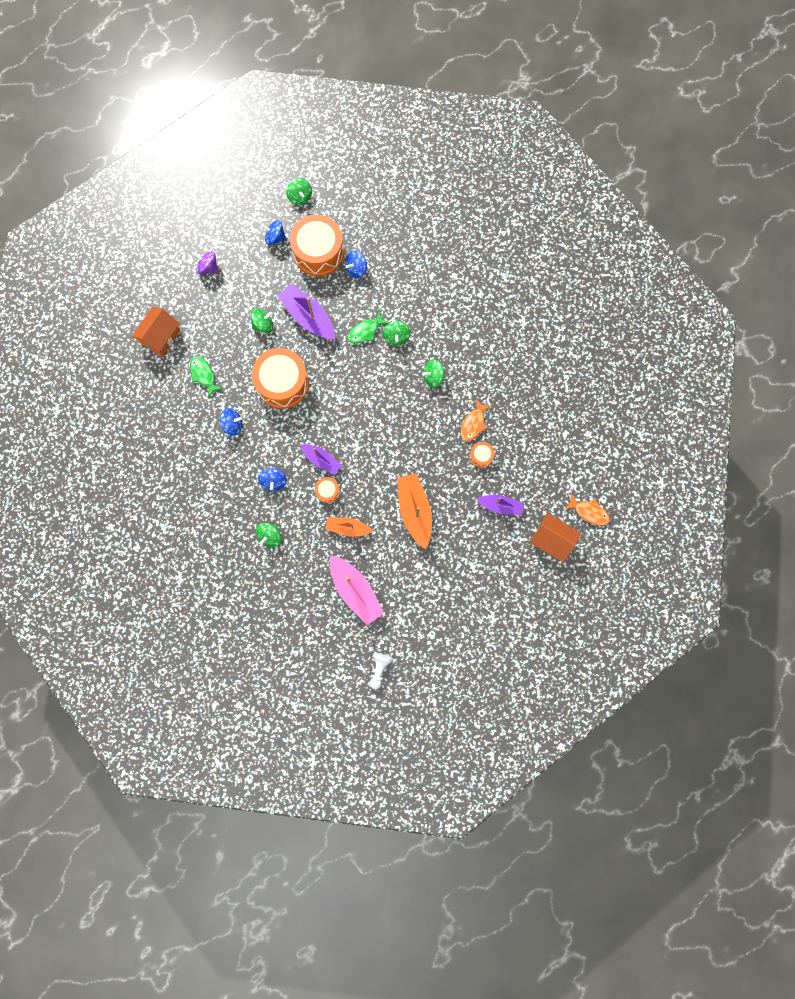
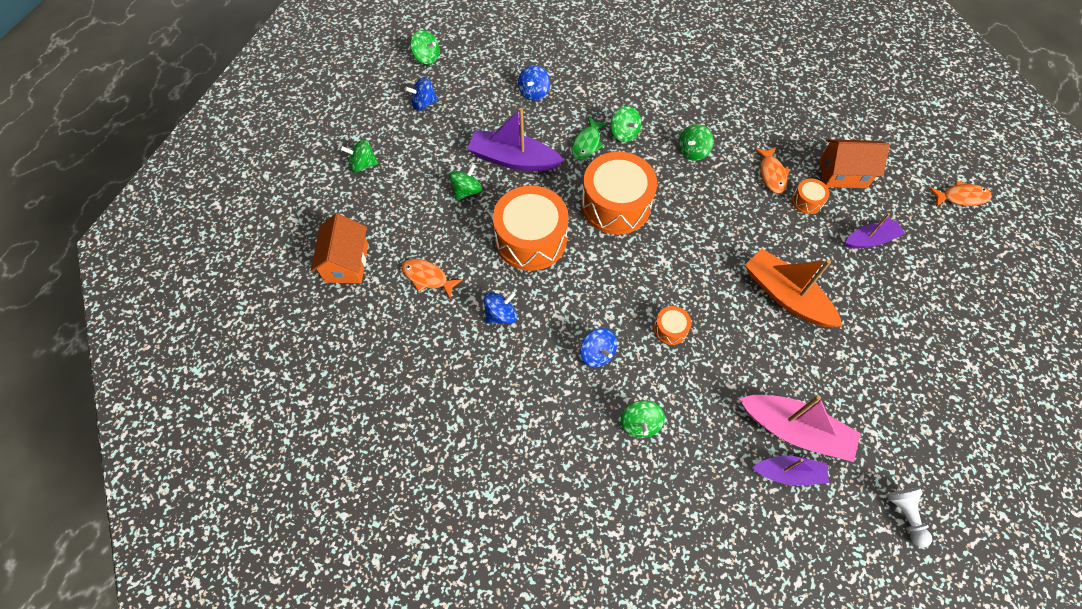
camera: 30 degrees left, 15 degrees down
green fish [190,356,222,397] -> orange fish [402,259,463,298]
purple spinning top [193,251,218,274] -> green spinning top [340,139,378,172]
orange drum [290,215,344,276] -> orange drum moved to [581,152,657,235]
purple boat [300,444,342,475] -> purple boat moved to [752,456,829,486]
orange boat [325,517,373,537] -> none
orange house [530,513,581,562] -> orange house moved to [819,139,890,188]

